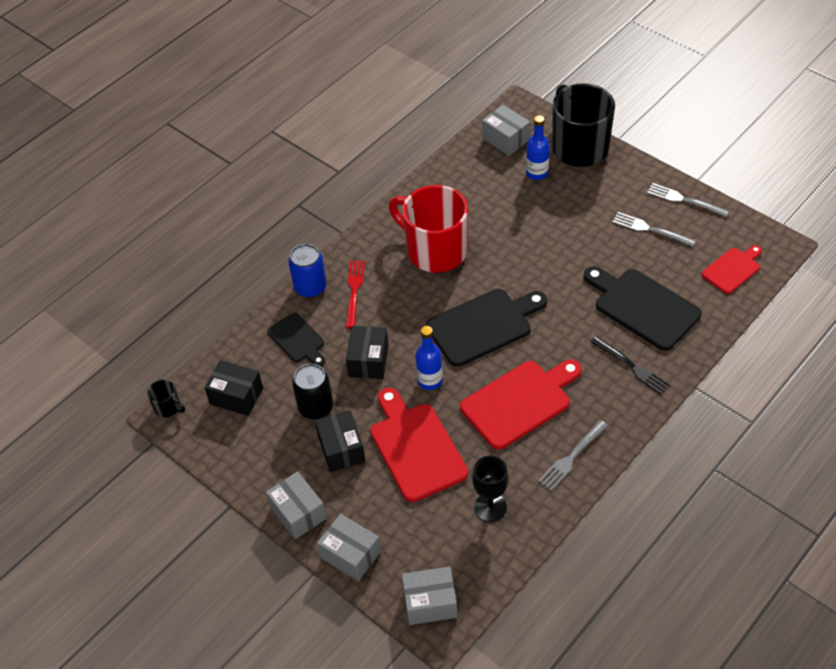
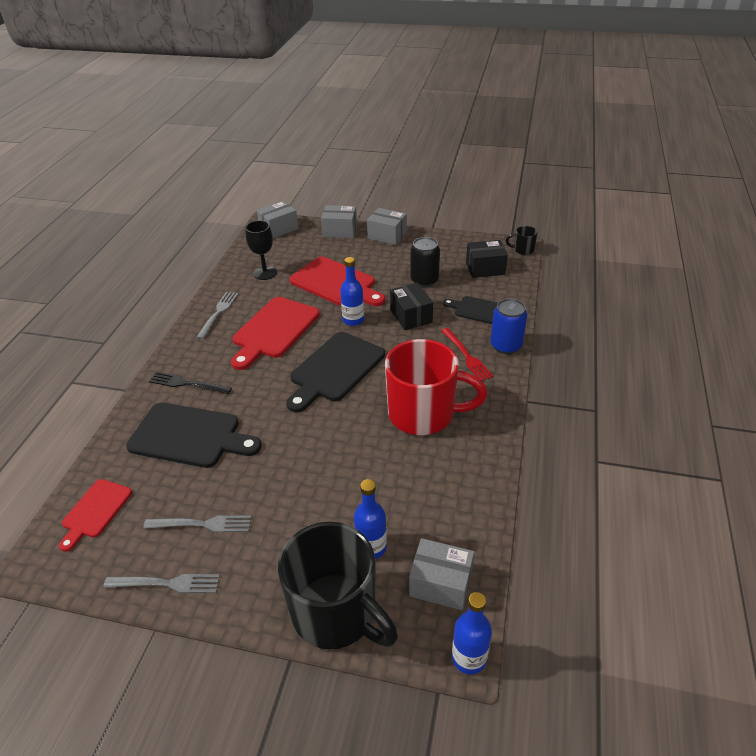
camera: 150 degrees right, 10 degrees down
black box [315,410,365,472] -> none
none -> blue bottle [452,592,492,674]

